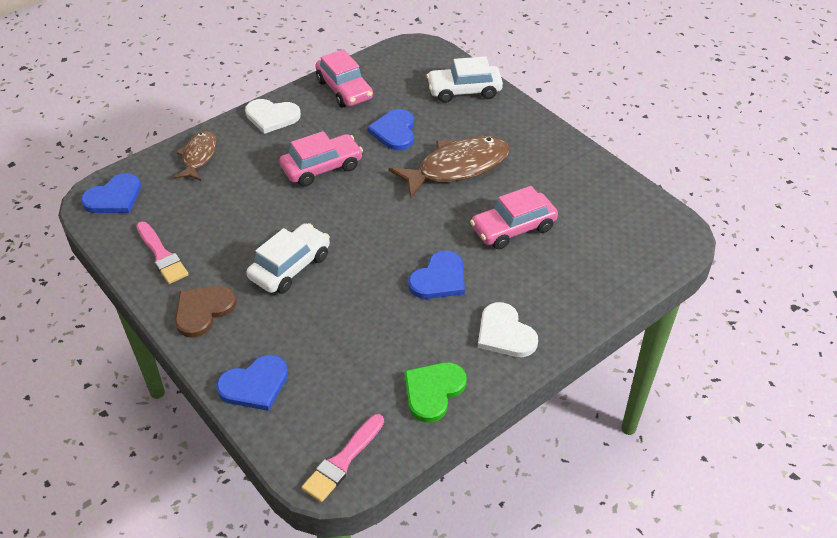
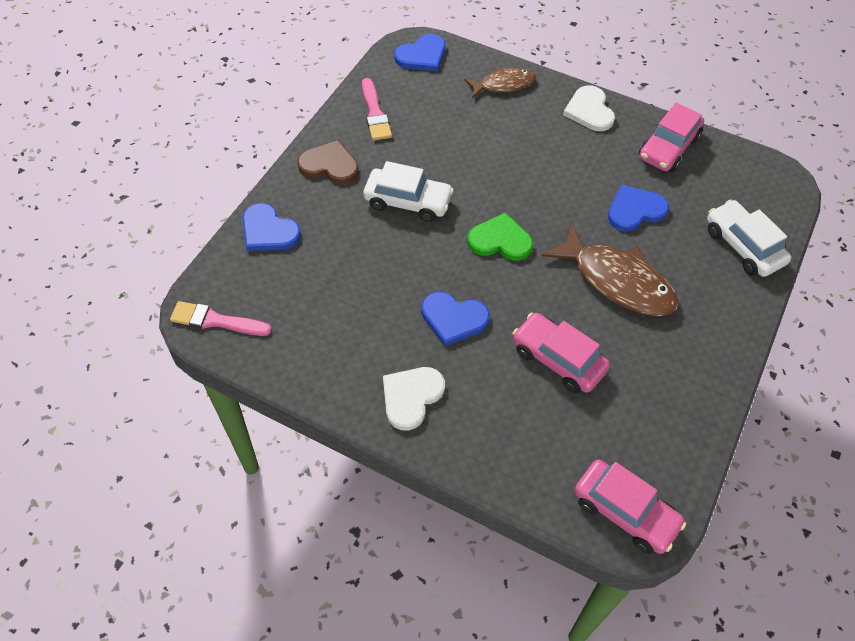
camera: 65 degrees right, 10 degrees up
blue heart [81,173,141,213] -> blue heart turned 60 degrees counterclockwise [394,34,445,71]
pink brush [137,222,189,284] -> pink brush turned 45 degrees counterclockwise [362,78,392,141]
pink car [279,131,363,187] -> pink car moved to [574,460,686,554]
green heart [404,362,467,422] -> green heart moved to [468,213,533,261]

